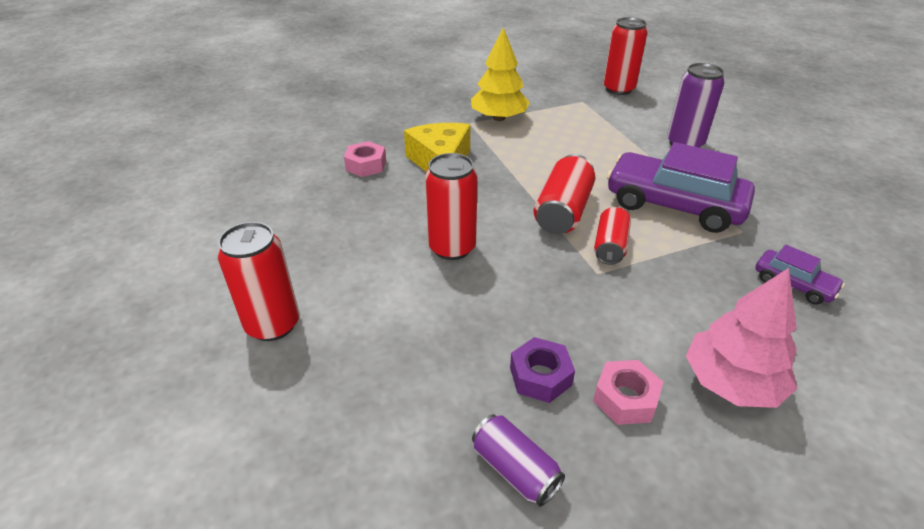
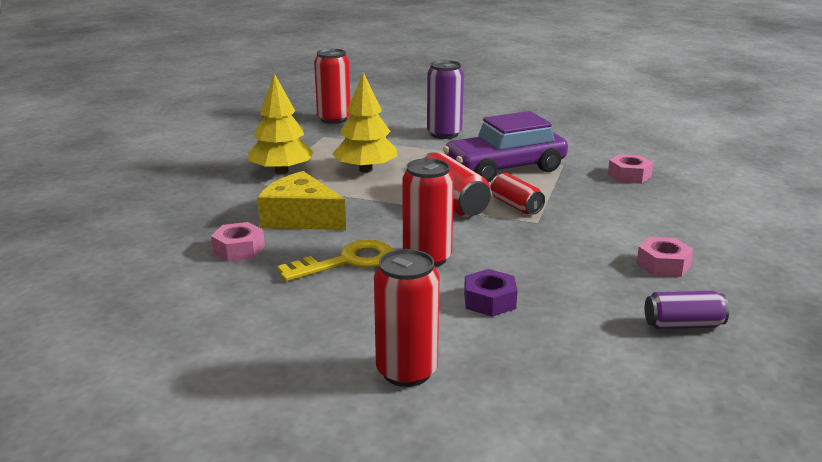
camera: 50 degrees left, 15 degrees down
purple nut [510,337,575,403] -> purple nut moved to [464,269,517,317]
pink tree [686,268,798,408] -> none
purple car [755,245,845,305] -> pink nut [608,154,653,184]
none -> yellow key [277,239,394,281]
none -> yellow tree [332,72,397,173]

